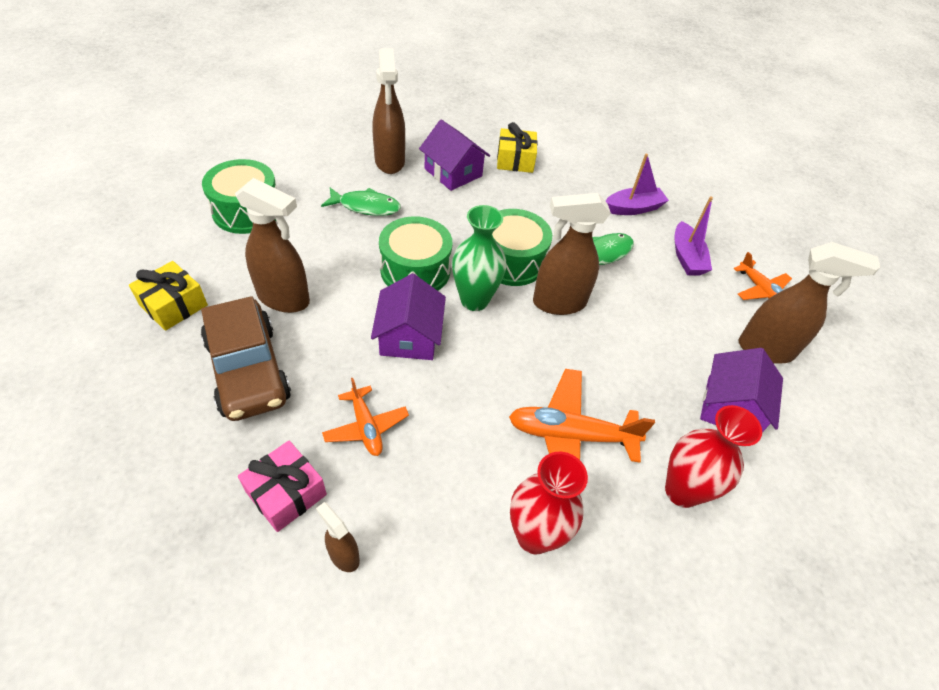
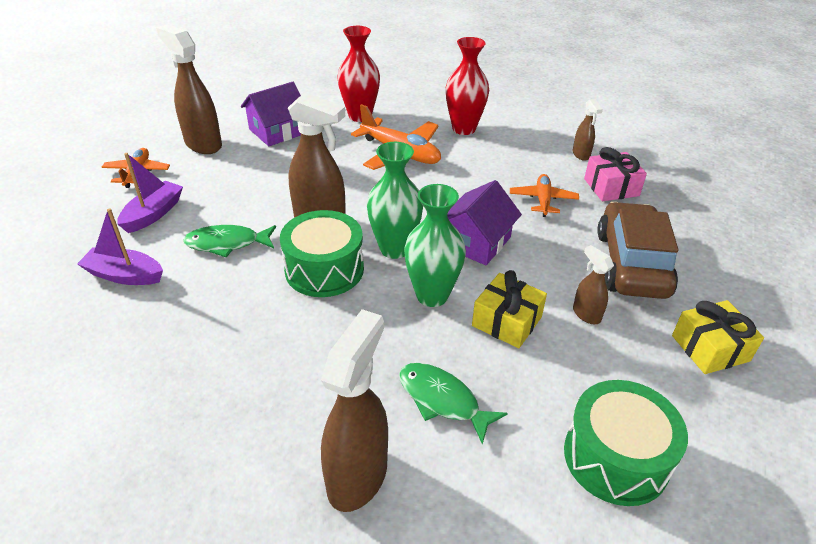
camera: 145 degrees left, 10 degrees down
brown spray bottle [235,178,310,313] -> brown spray bottle [573,245,614,324], size x0.51
green drum [379,216,453,291] -> green vase [404,184,466,307]
purple house [419,120,490,191] -> none
yellow gift [497,122,538,173] -> yellow gift moved to [472,270,547,348]

